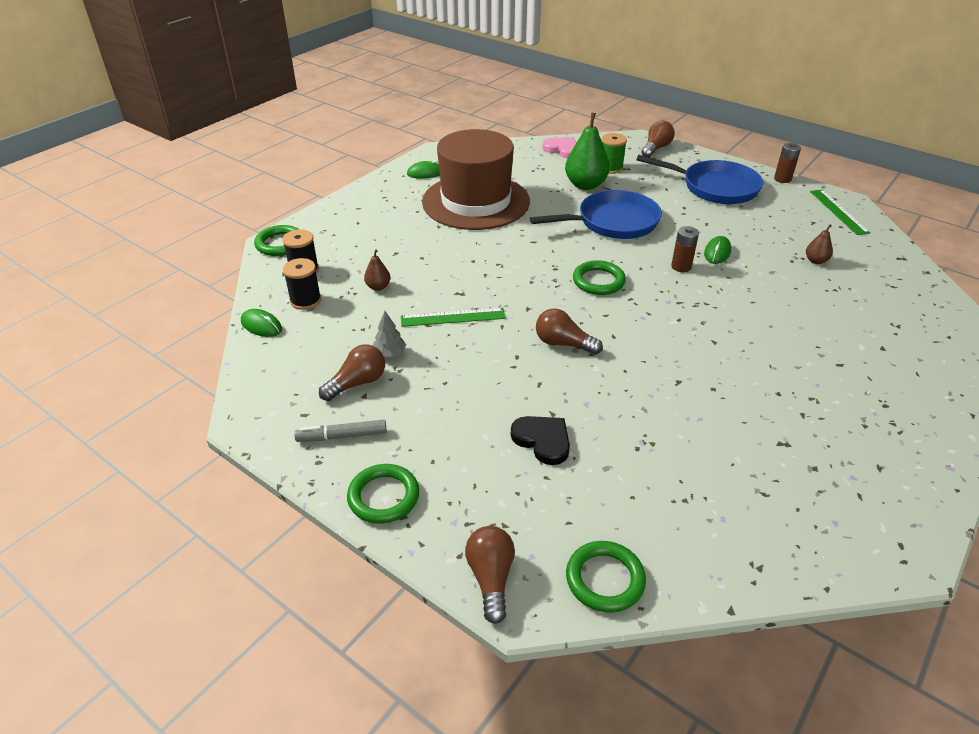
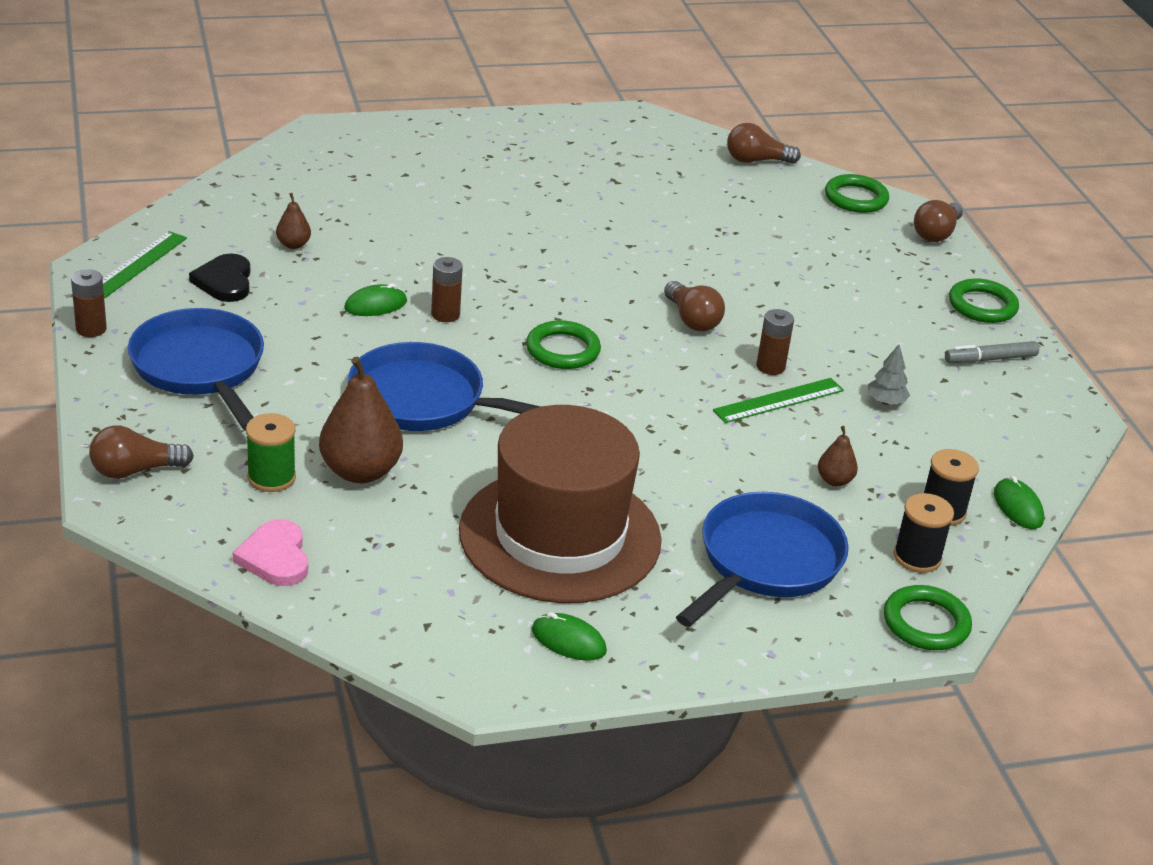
camera: 145 degrees left, 5 degrees down
grey marker [294,419,387,442] -> grey marker turned 135 degrees clockwise [945,341,1039,363]
brown light bulb [319,344,385,401] -> brown light bulb moved to [727,123,801,164]
green ruler [401,308,506,327] -> green ruler turned 60 degrees counterclockwise [713,378,844,423]
black heart [511,416,570,465] -> black heart moved to [189,253,251,302]
green pear [565,112,610,190] -> brown pear [319,357,403,483]
none -> blue pan [676,492,849,627]
none -> brown battery [756,309,794,375]

